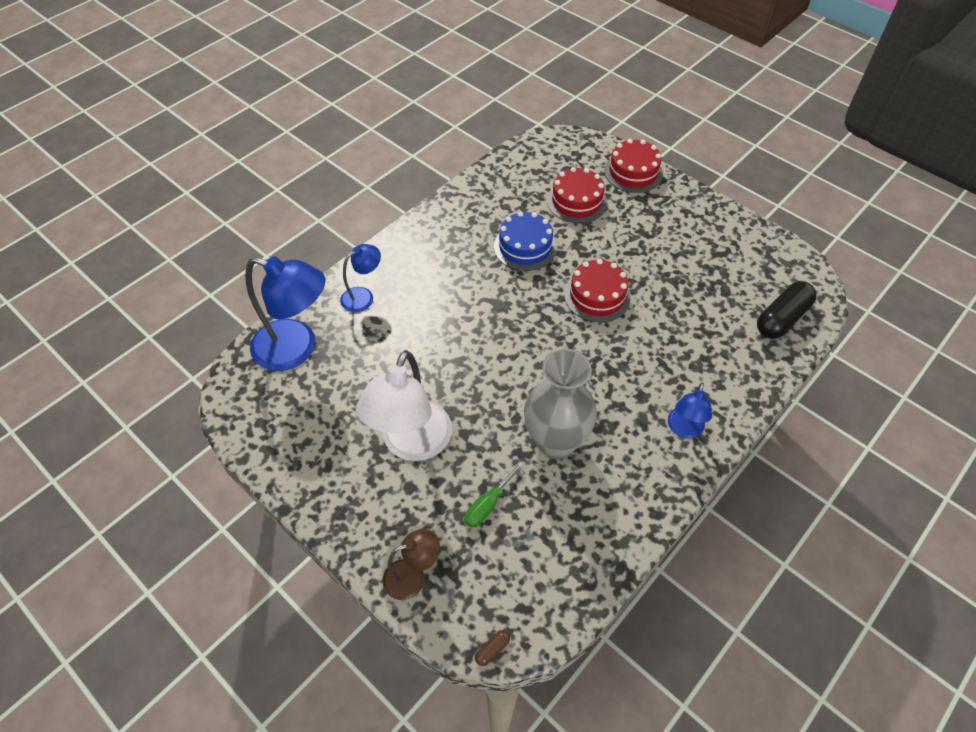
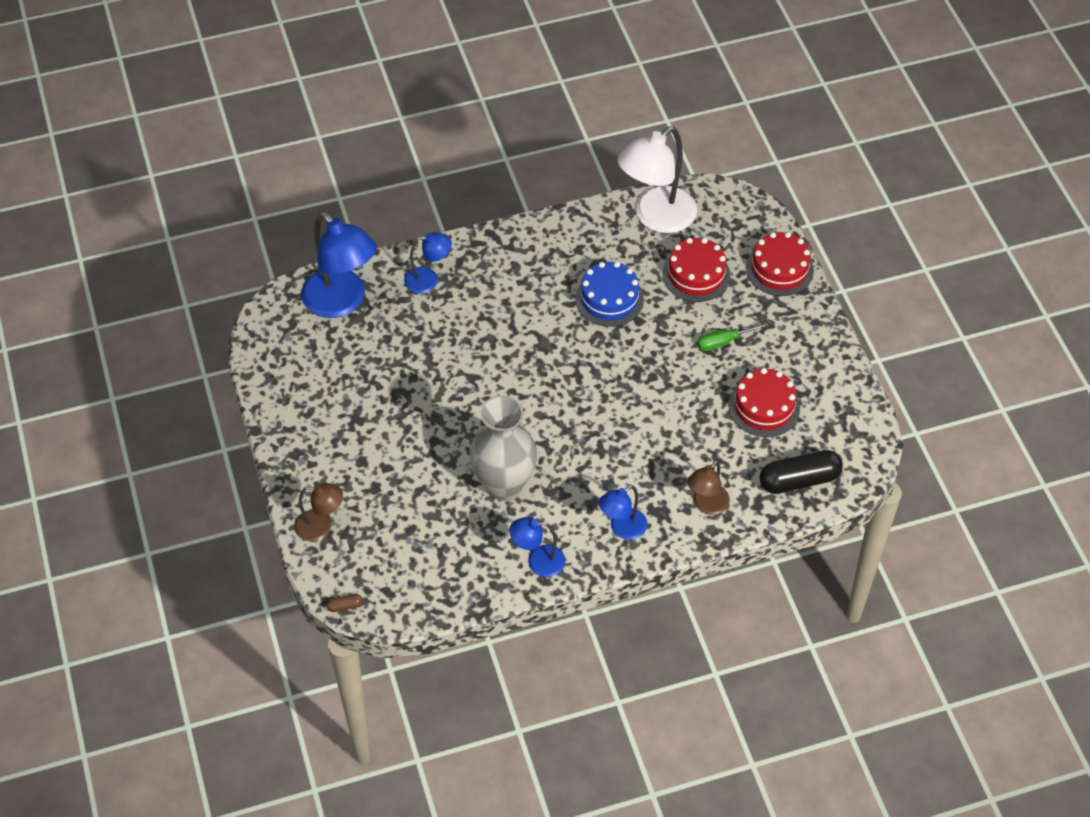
camera: 30 degrees right, 0 degrees up
white lamp [356,350,452,461] -> white lamp moved to [618,126,697,233]
green screwdriver [464,462,524,528] -> green screwdriver moved to [697,322,769,351]
red cake [564,259,631,322] -> red cake moved to [729,368,800,437]
none -> blue lamp [509,517,565,577]
none -> brown lamp [687,460,730,515]

